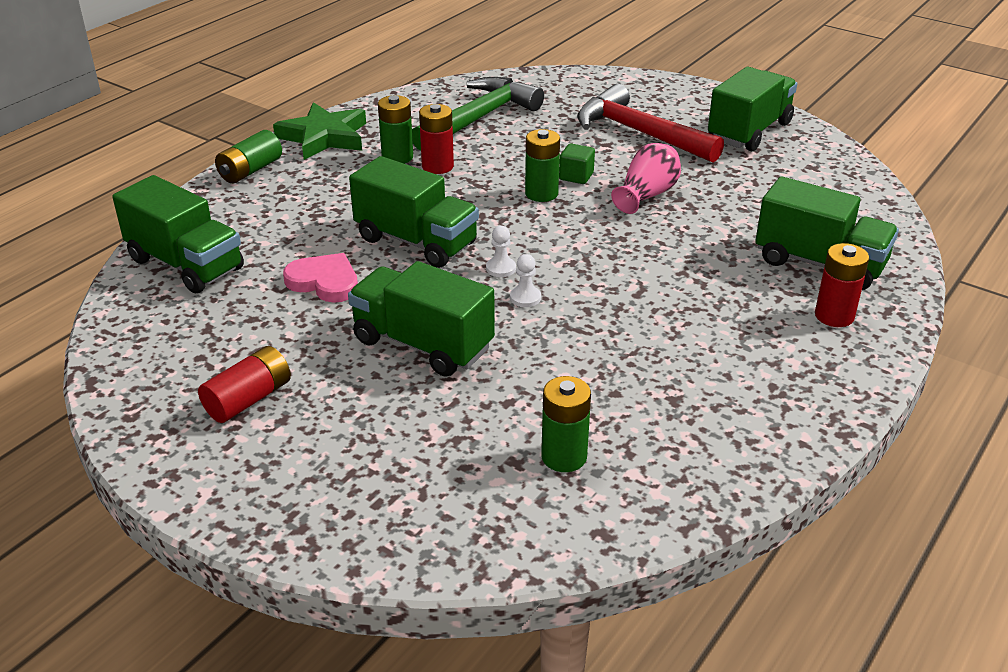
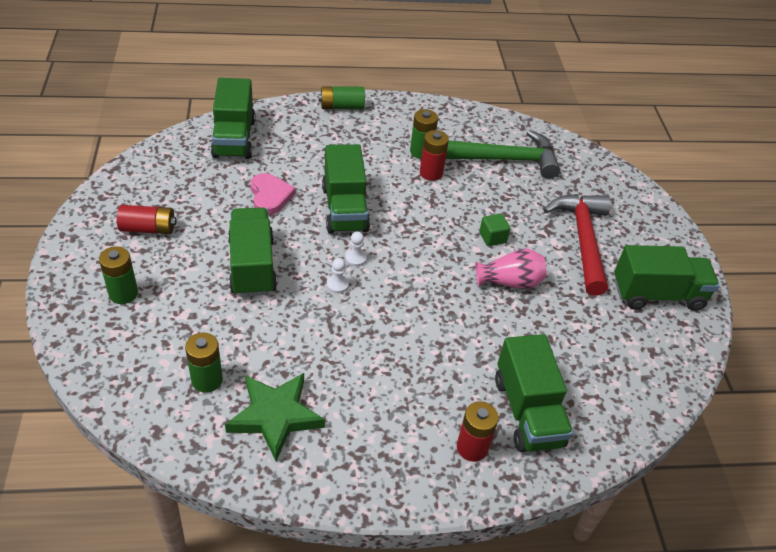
camera: 45 degrees right, 10 degrees up
green star [273,102,366,160] -> green star moved to [225,373,325,461]
green battery [525,129,560,202] -> green battery moved to [99,246,138,304]

